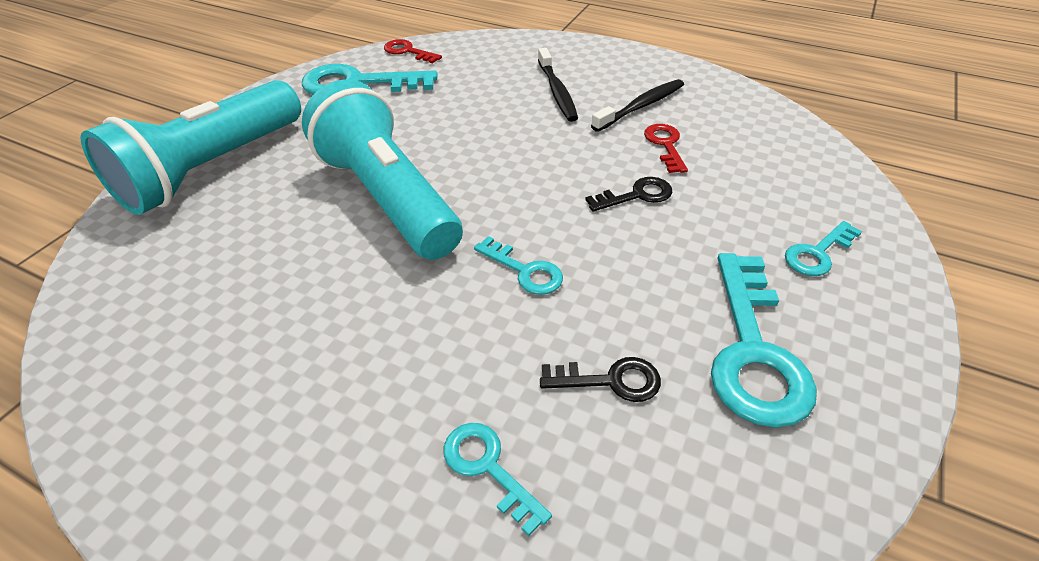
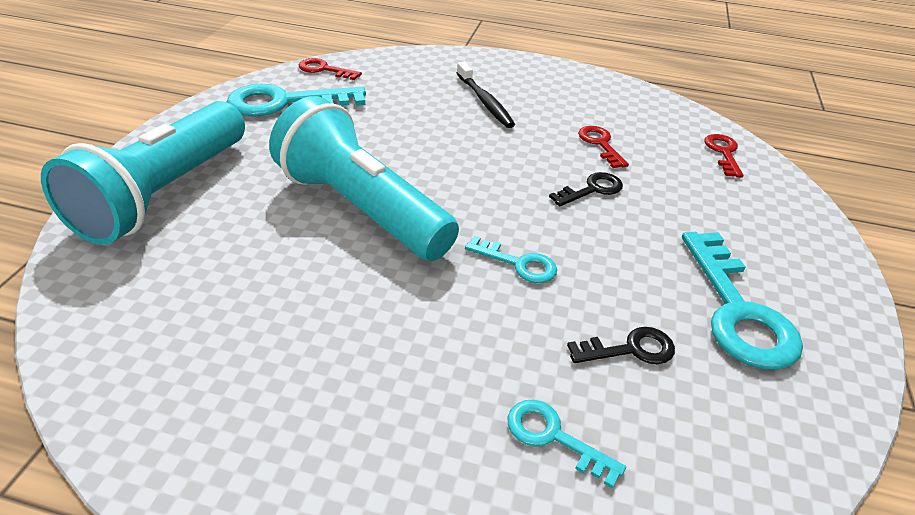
camera: 15 degrees left, 5 degrees down
black toothbrush [591,79,684,132] -> none
turquoise key [785,221,862,276] -> none
none -> red key [704,134,744,177]

